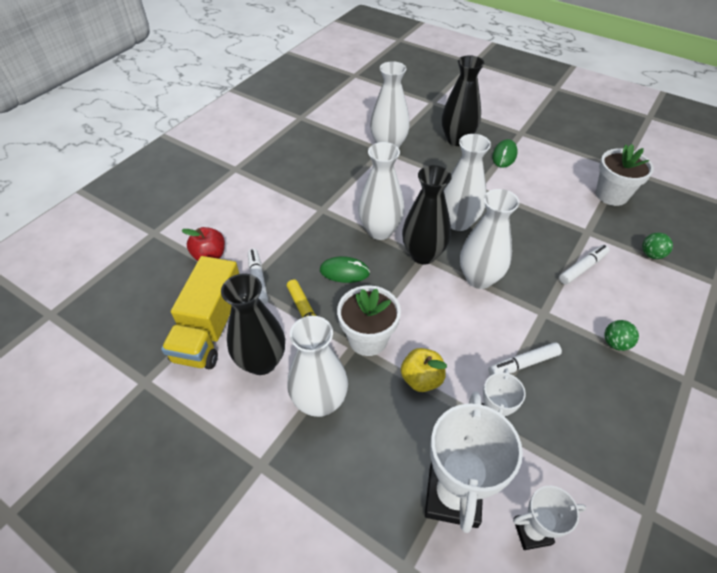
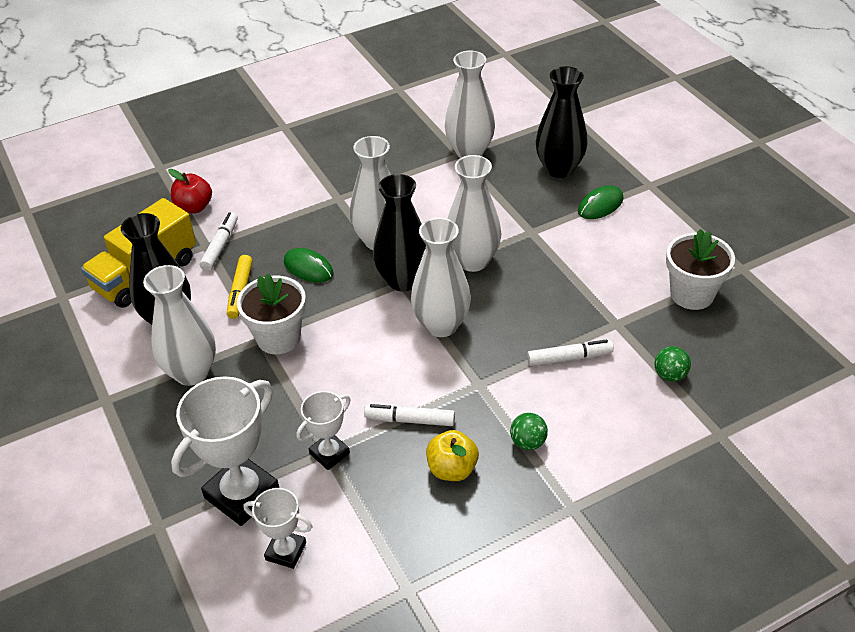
camera: 30 degrees right, 5 degrees down
yellow apple [401,348,447,392] -> yellow apple moved to [426,430,479,481]

